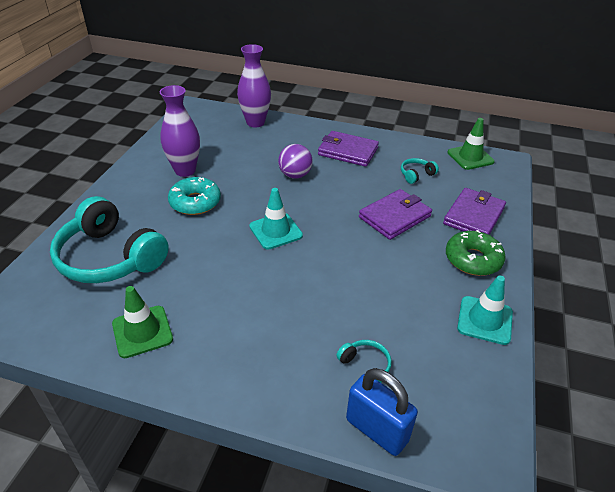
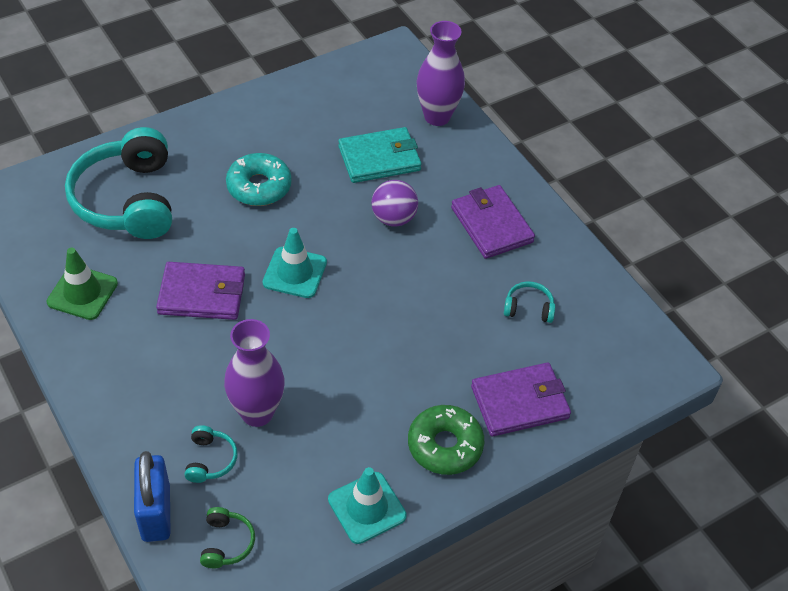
camera: 40 degrees right, 10 degrees up
purple vase [160,85,200,177] -> purple vase moved to [224,319,285,427]
purple wallet [359,189,432,240] -> purple wallet moved to [156,262,245,320]
green traffic cone [448,118,495,170] -> none
none -> green headphones [200,507,255,568]
none -> turquoise wallet [338,127,422,183]

